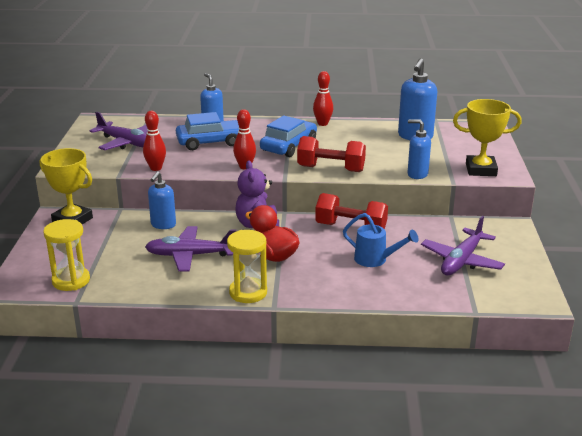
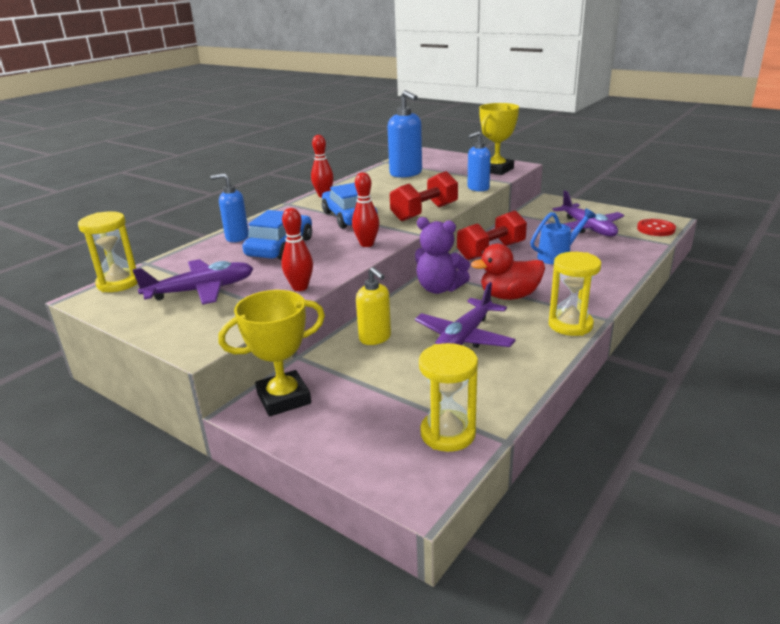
camera: 55 degrees left, 0 degrees up
blue soap dispenser [148,171,176,229] -> yellow soap dispenser [356,267,391,345]
none -> yellow hourglass [78,212,138,292]
none -> red button [637,219,676,236]

